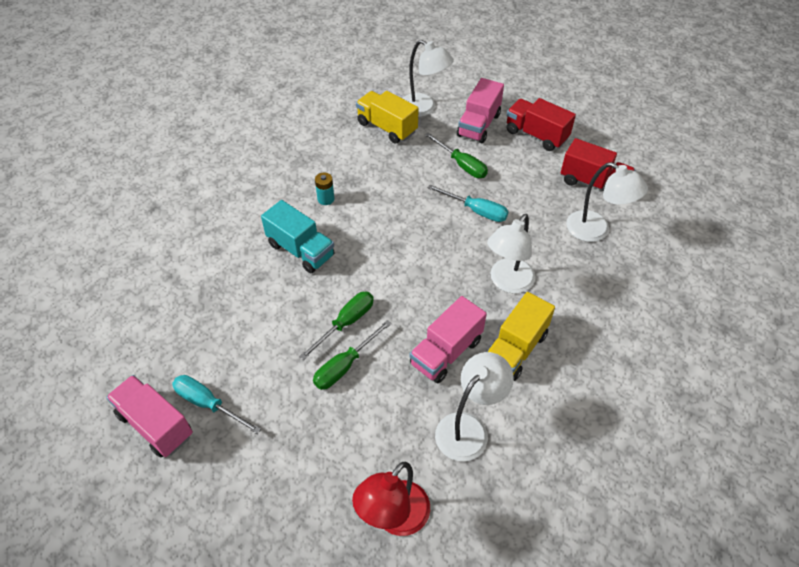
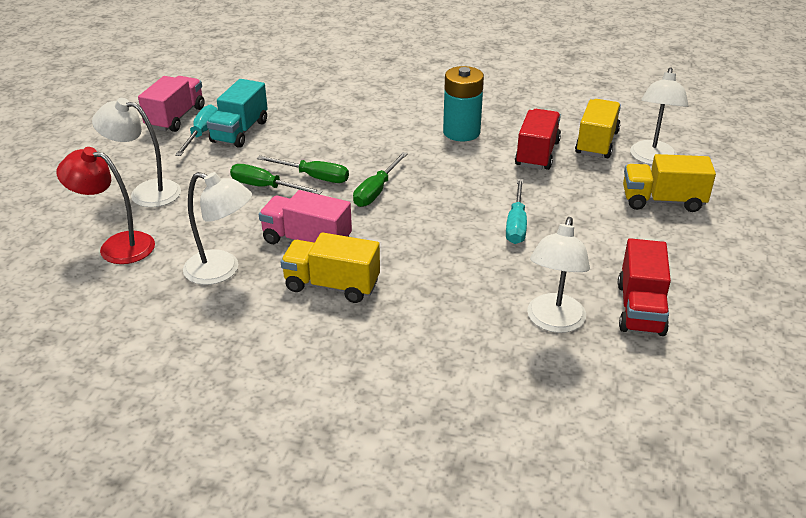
camera: 70 degrees right, 15 degrees down
turquoise truck [261,200,335,273] -> turquoise truck moved to [207,79,268,148]
turquoise battery [315,173,335,205] -> turquoise battery [443,66,484,141], size x2.03
green screwdriver [425,133,488,178] -> green screwdriver moved to [353,152,408,207]
pink truck [457,78,504,143] -> yellow truck [623,154,716,212]
white lamp [487,214,536,293] -> white lamp moved to [92,98,181,208]
red truck [507,98,576,151] -> red truck moved to [515,109,561,170]

